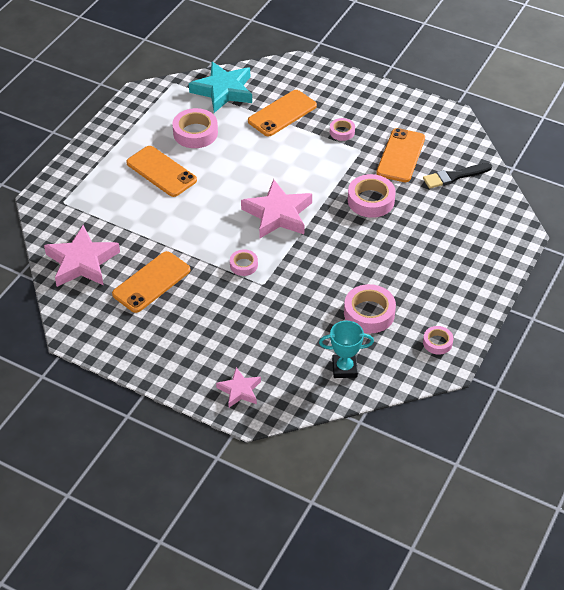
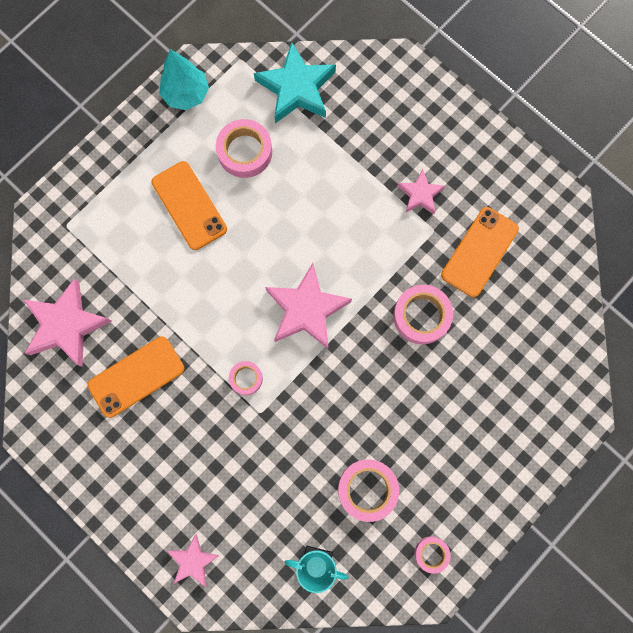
camera: 15 degrees right, 30 degrees up
orange phone [248,90,317,136] -> none
pink tape [330,118,355,141] -> pink star [398,168,445,214]
black brush [423,163,492,189] -> none
none -> turquoise tree [159,49,209,110]

